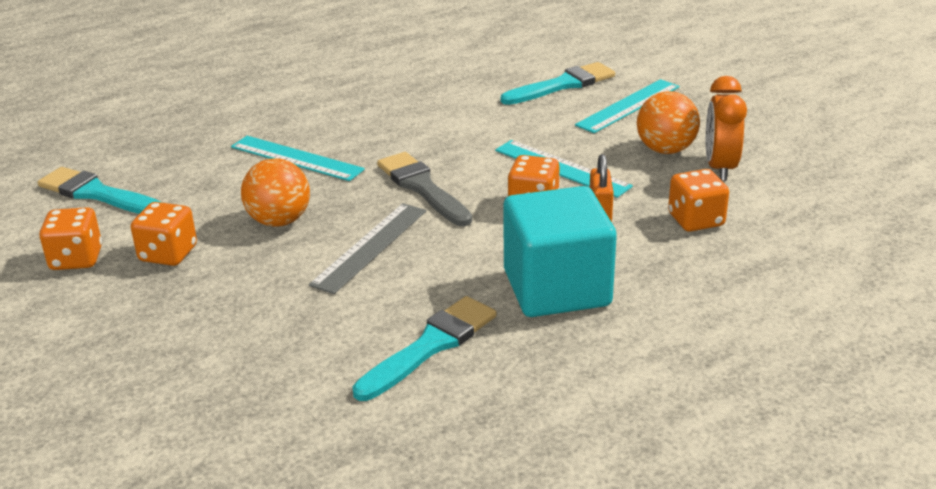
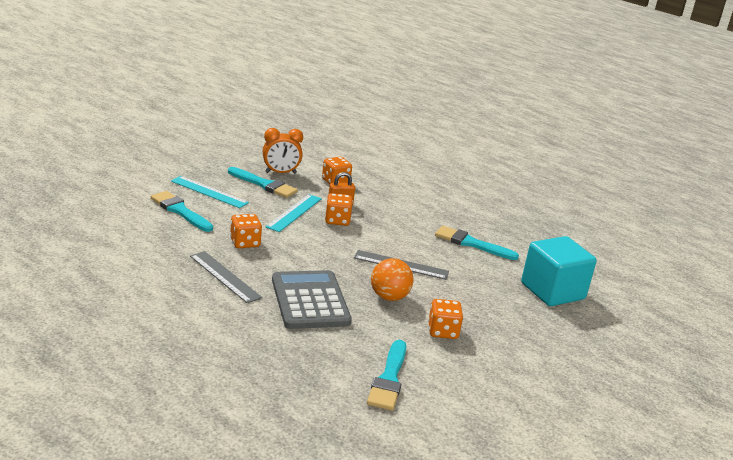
camera: 110 degrees left, 5 degrees down
orange dice [39,207,102,270] -> orange dice moved to [230,214,262,248]
turquoise ruler [231,136,365,181] -> grey calculator [272,270,352,329]
grey brush [377,152,472,226] -> none
turquoise cube [503,186,617,317] -> turquoise cube moved to [521,236,597,306]
orange ball [637,91,700,154] -> turquoise brush [228,167,298,198]
none -> grey ruler [190,251,262,303]

